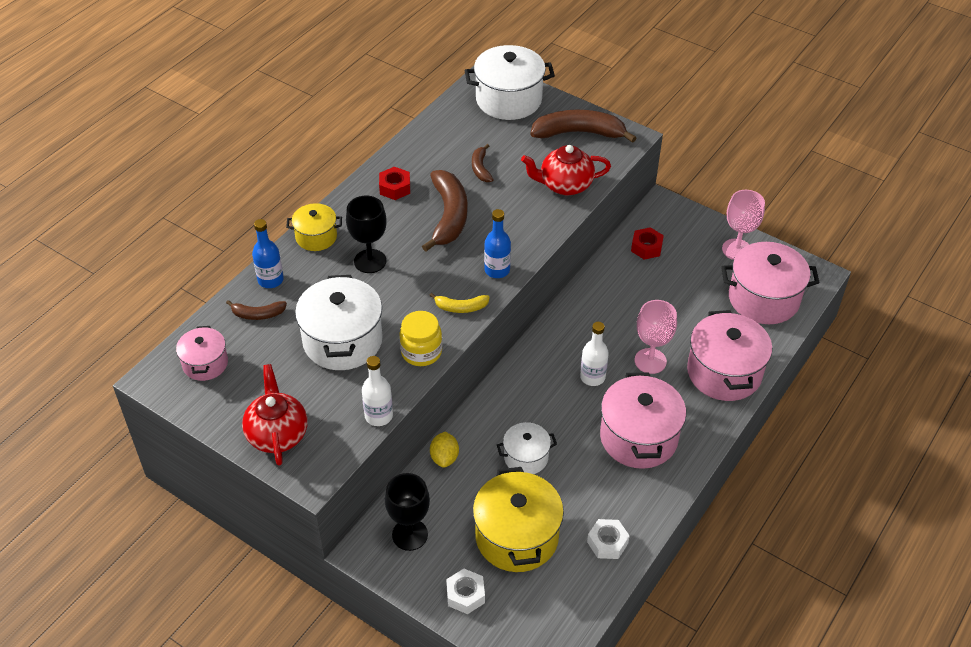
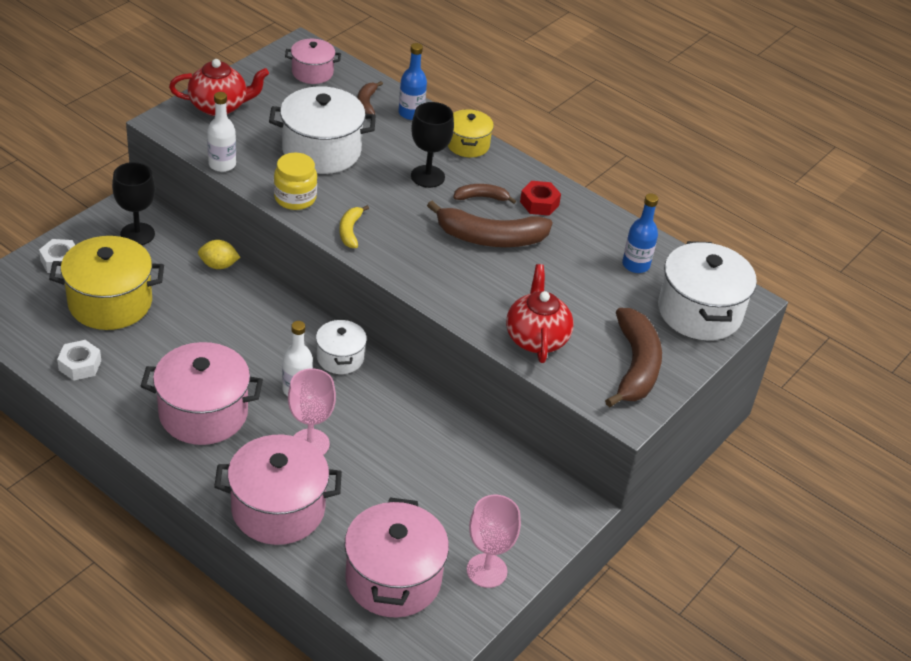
camera: 90 degrees right, 5 degrees down
brown banana [472,144,494,182] -> brown banana moved to [453,184,516,204]
blue bottle [484,209,511,278] -> blue bottle moved to [622,193,658,273]
white pot [497,422,557,474] -> white pot moved to [316,319,367,374]
red nut [631,227,664,260] -> none

